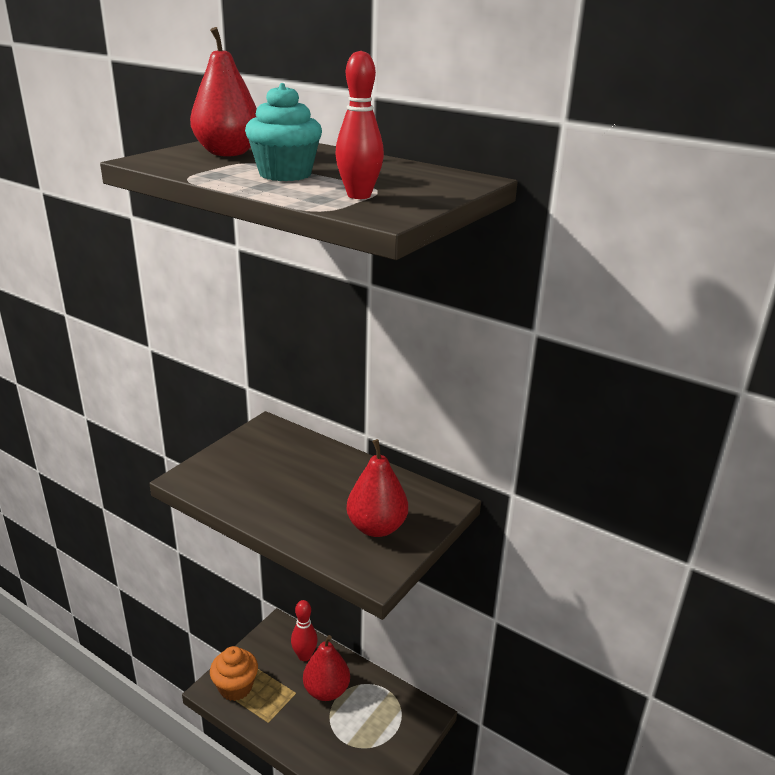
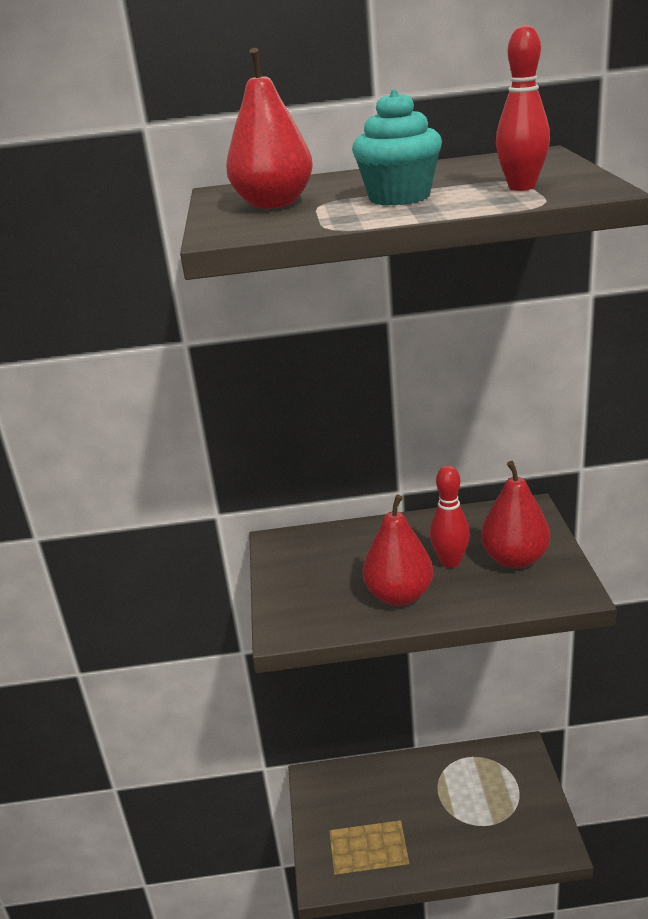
camera: 35 degrees left, 0 degrees up
orange cupcake [210,646,258,701] -> none
red bowling pin [291,600,318,661] -> red bowling pin moved to [430,465,470,568]
red pear [303,635,350,701] -> red pear moved to [362,494,433,606]

